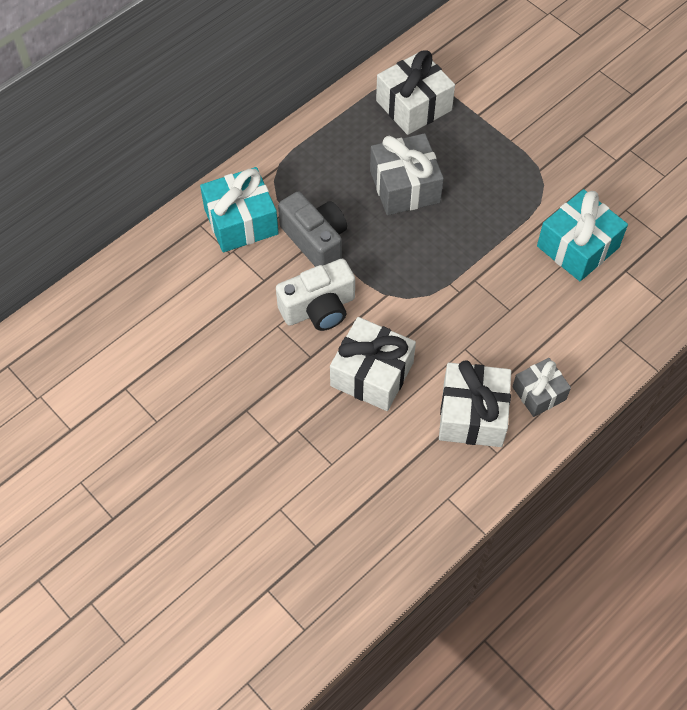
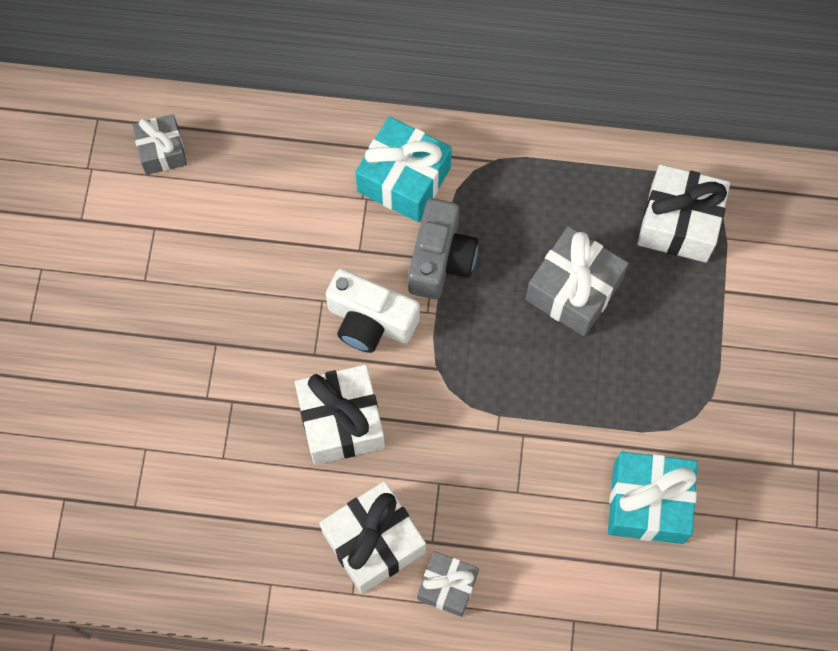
camera: 50 degrees right, 10 degrees up
none -> grey gift [132,114,187,175]

